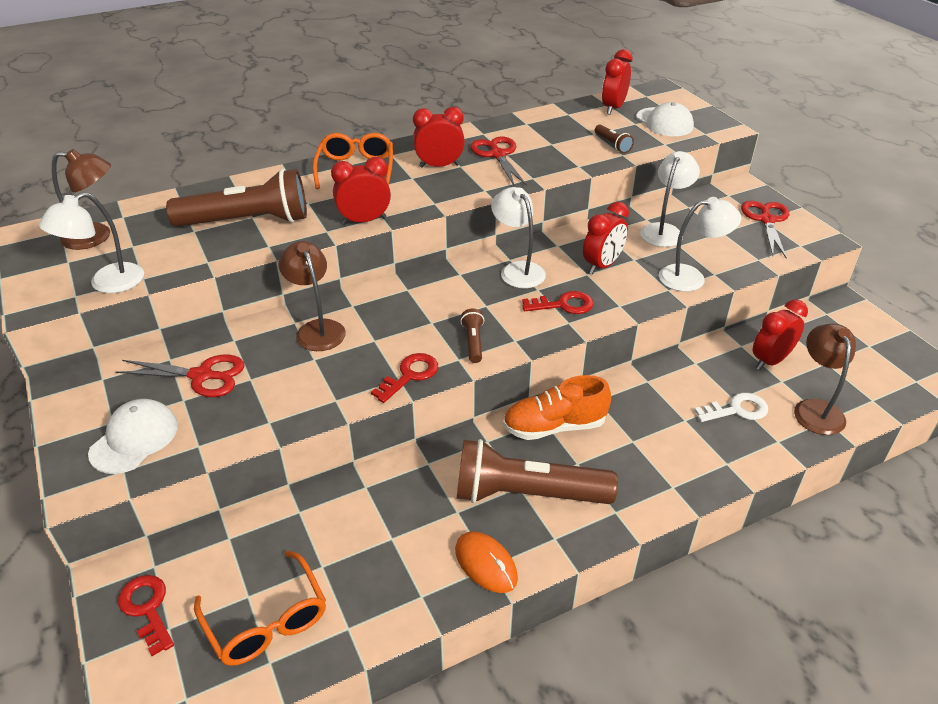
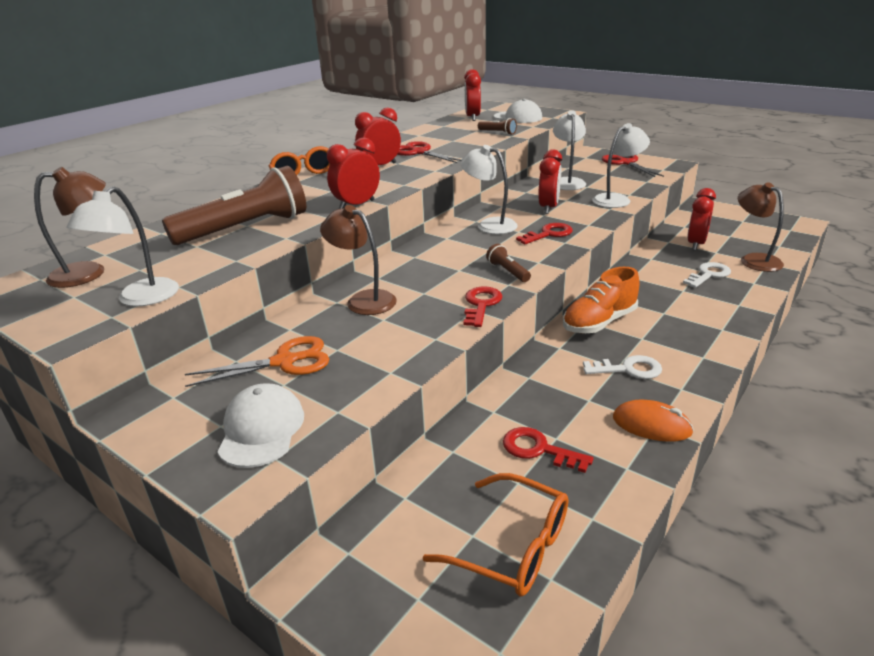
camera: 25 degrees left, 10 degrees down
red scissors [116,355,245,397] -> orange scissors [185,336,329,387]
red key [118,575,174,656] -> red key moved to [503,427,593,473]
brown flashlight [457,439,618,504] -> white key [583,355,662,379]

